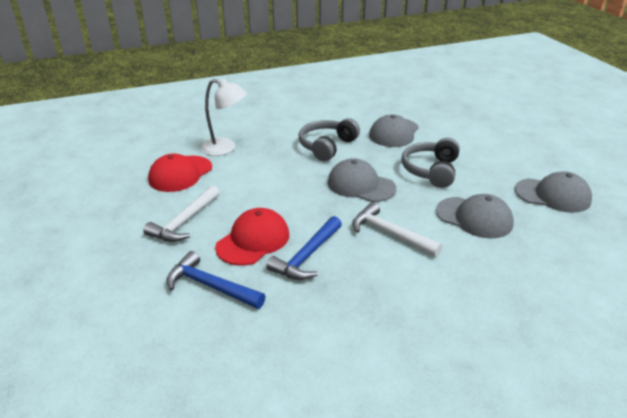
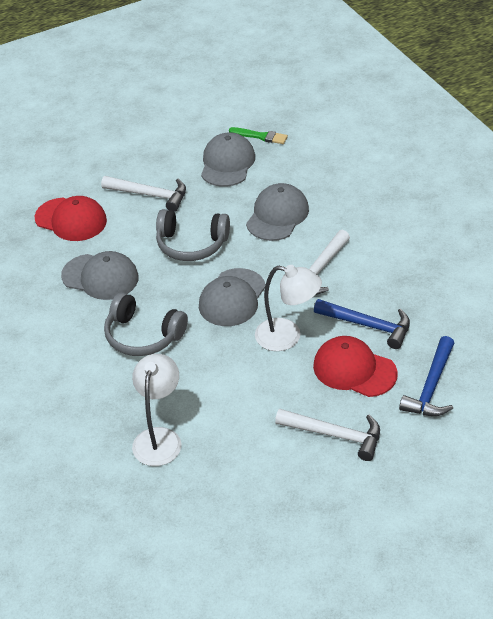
camera: 95 degrees left, 10 degrees up
red cap [148,154,212,192] -> red cap moved to [34,196,107,241]
none -> white hammer [101,176,186,212]
none -> green brush [229,127,288,144]
none -> white lamp [255,265,322,351]

